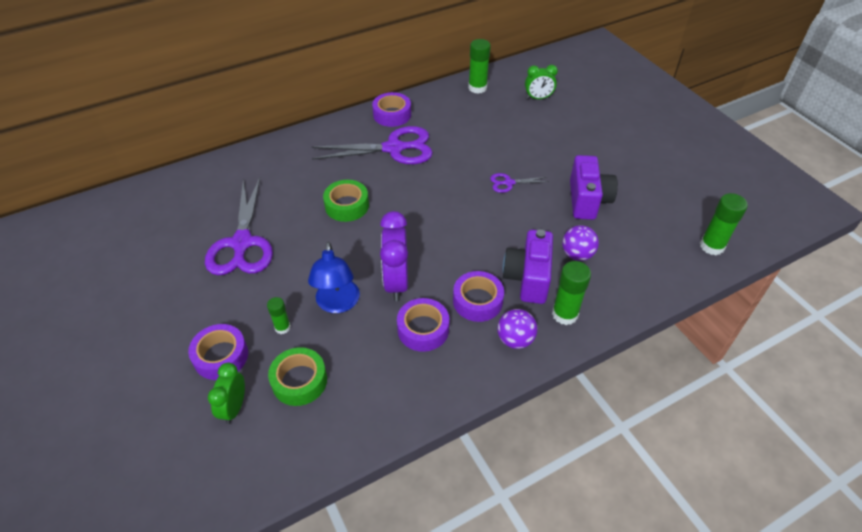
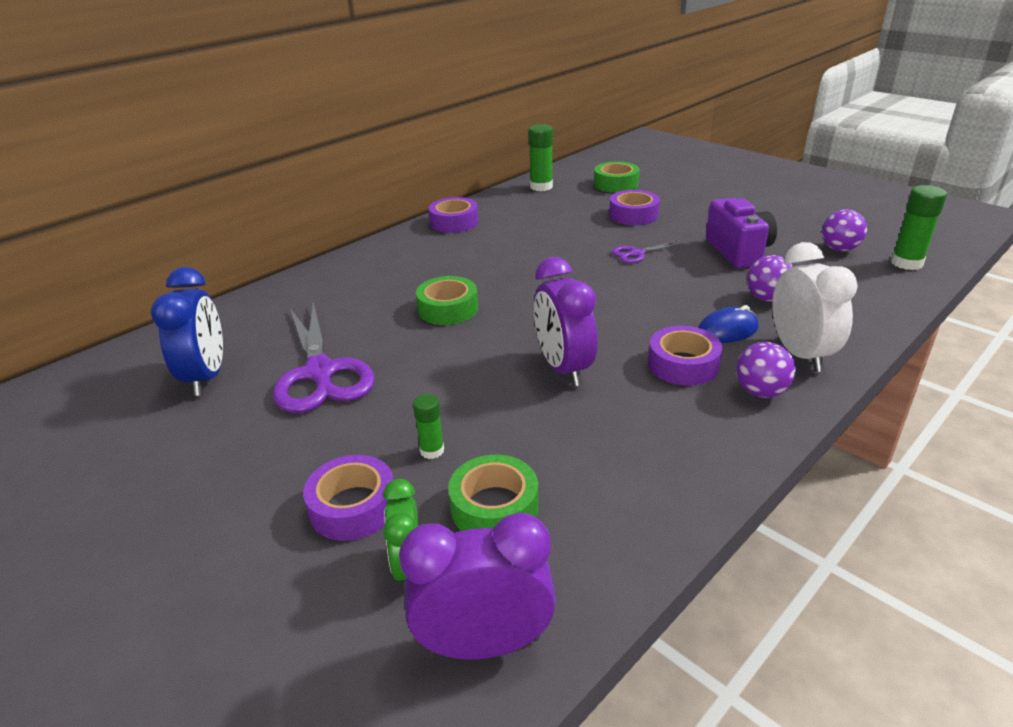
camera: 15 degrees left, 15 degrees down
blue lamp [308,242,360,313] -> none
purple scissors [312,126,433,164] -> none
purple tape [397,298,449,352] -> purple tape moved to [609,190,660,225]
purple camera [502,229,553,304] -> blue mouse [698,305,759,343]
green clock [525,65,558,99] -> green tape [594,161,640,193]
green glue stick [552,261,591,325] -> white clock [772,242,858,372]
none -> blue clock [151,267,223,396]
none -> purple clock [399,513,556,660]
none -> purple ball [822,209,867,251]

